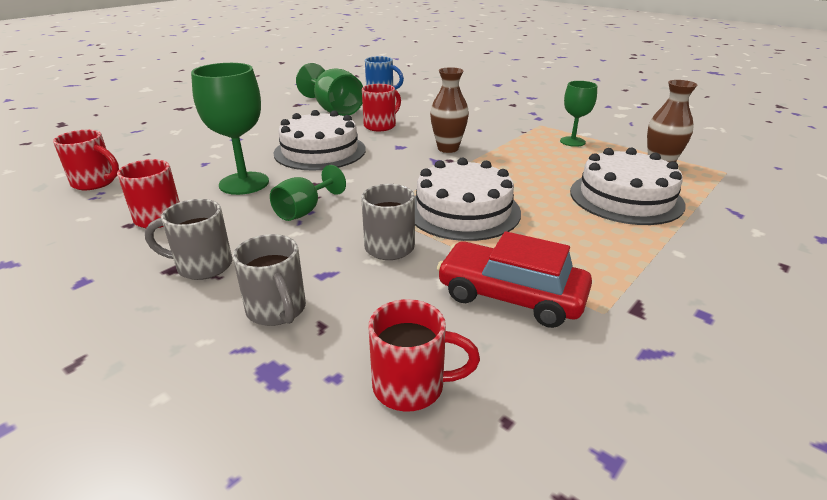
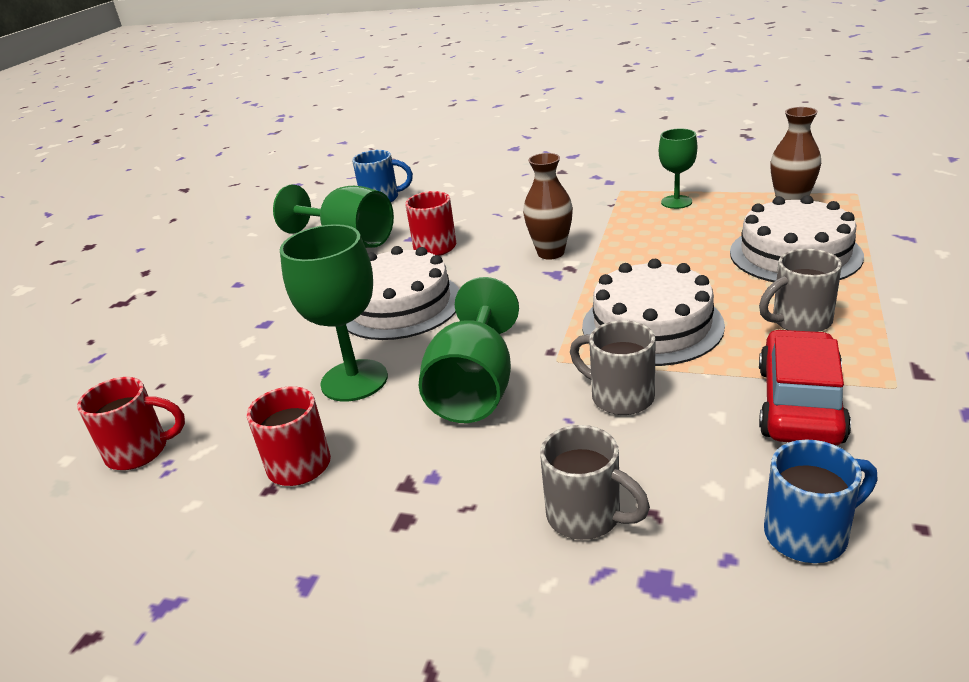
camera: 20 degrees left, 0 degrees up
grey mug [145,199,232,280] -> grey mug moved to [759,249,842,332]
green goblet [270,165,346,221] -> green goblet [418,277,519,423], size x1.66
red mug [369,299,480,412] -> blue mug [764,440,878,563]
red car [437,231,592,328] -> red car turned 105 degrees clockwise [759,329,851,446]

